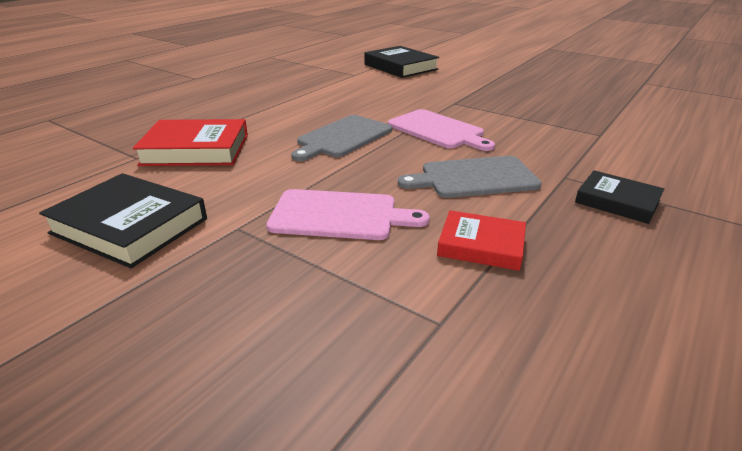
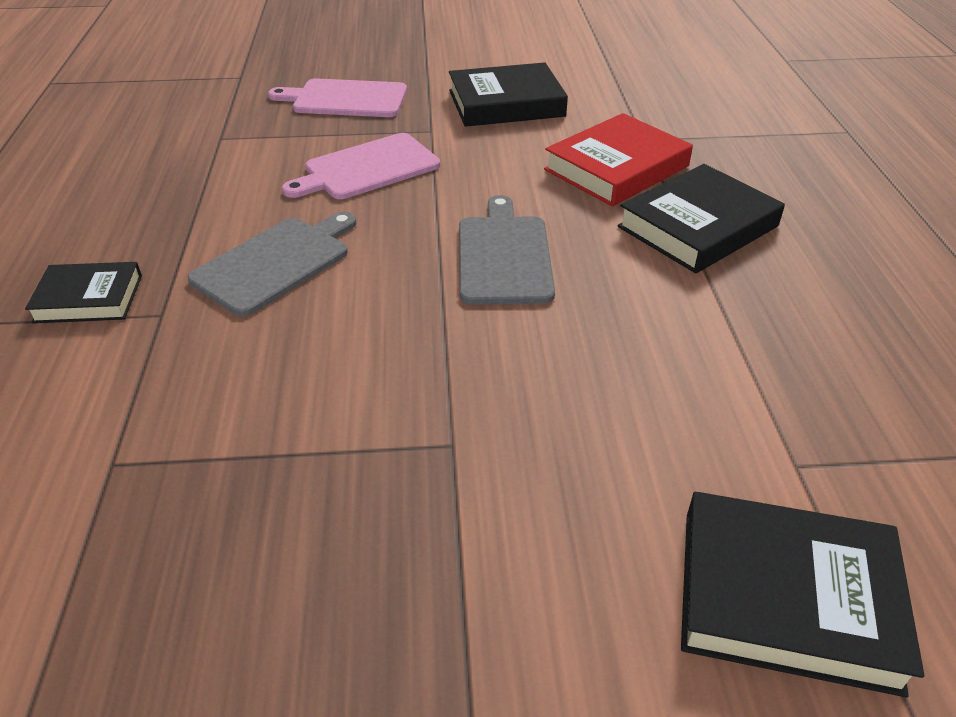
camera: 140 degrees right, 10 degrees up
pink cutting board [388,109,495,151] -> pink cutting board moved to [268,78,407,117]
red book [437,210,526,271] -> none
none -> black book [617,164,785,273]

